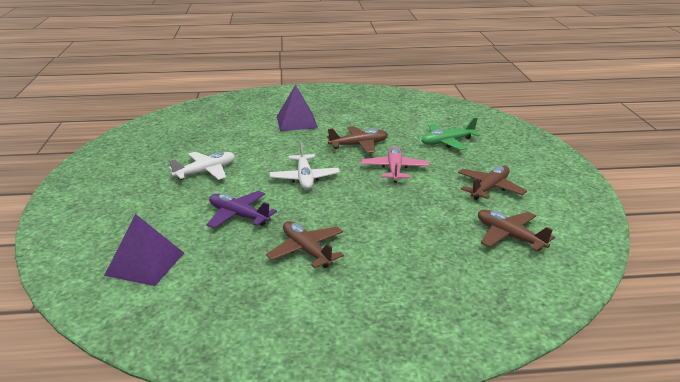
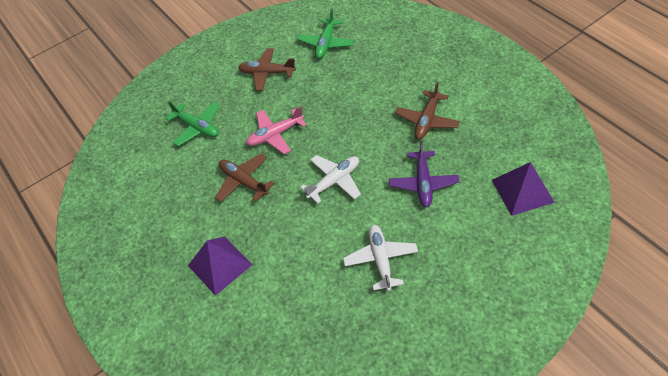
camera: 115 degrees left, 25 degrees up
white plane [169,152,235,180] -> white plane turned 60 degrees clockwise [343,225,418,291]
brown plane [478,210,555,251] -> green plane [297,9,354,59]

